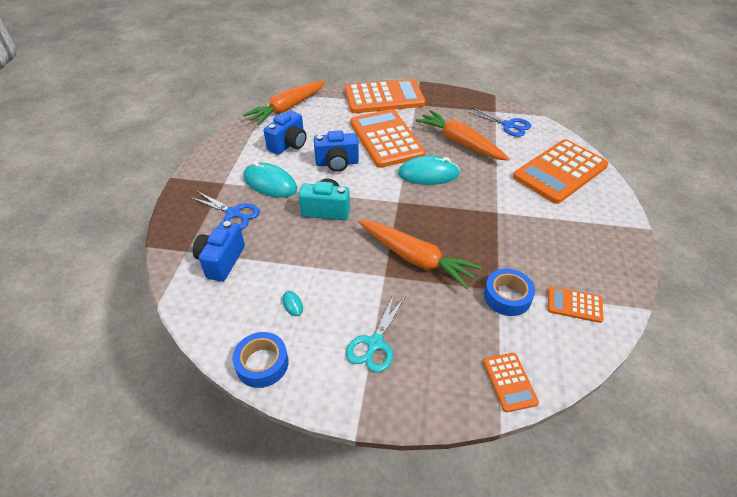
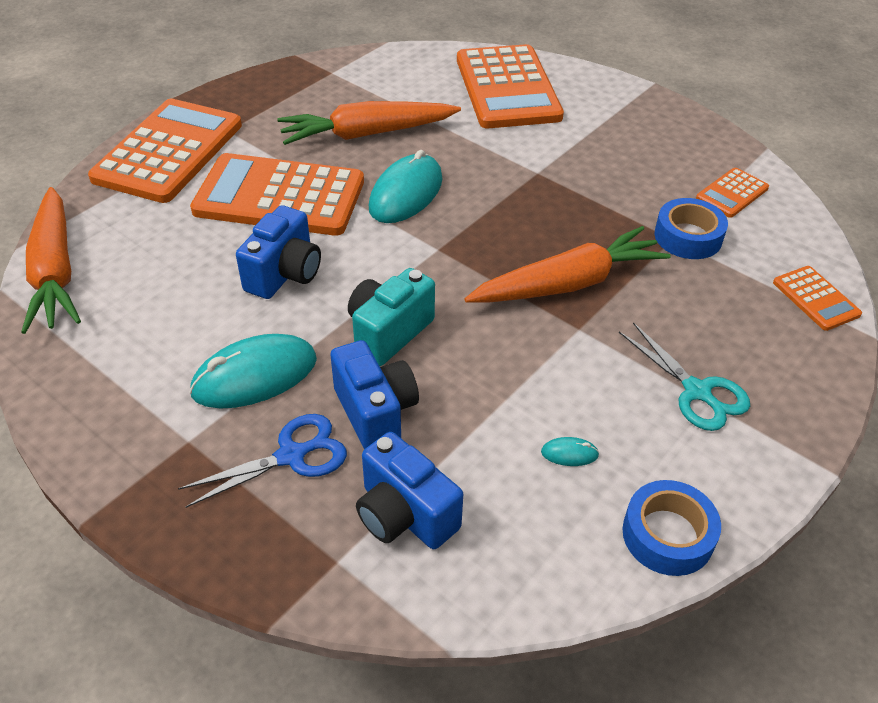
camera: 60 degrees left, 0 degrees up
blue camera [264,110,307,155] -> blue camera moved to [330,340,419,450]
blue scissors [468,107,531,137] -> none
orange calculator [483,353,539,412] -> orange calculator turned 45 degrees clockwise [773,266,862,331]

